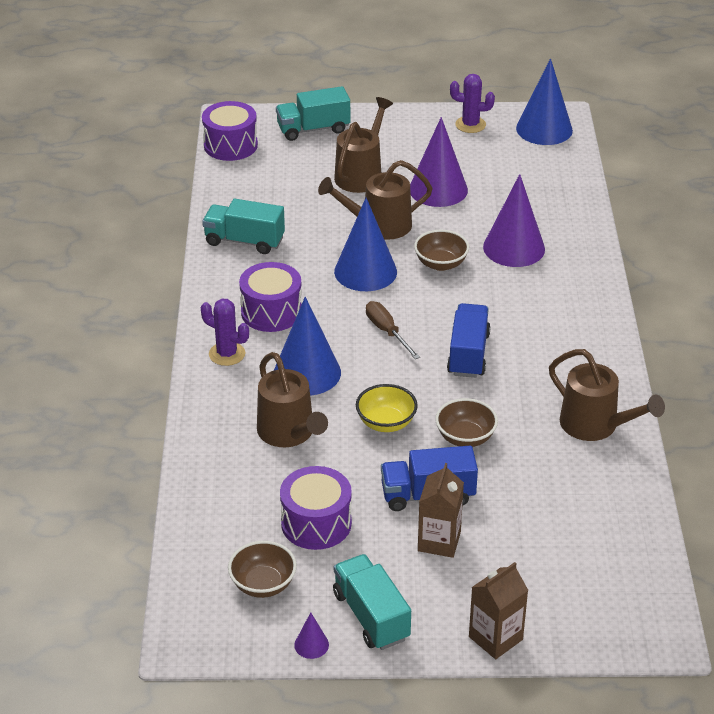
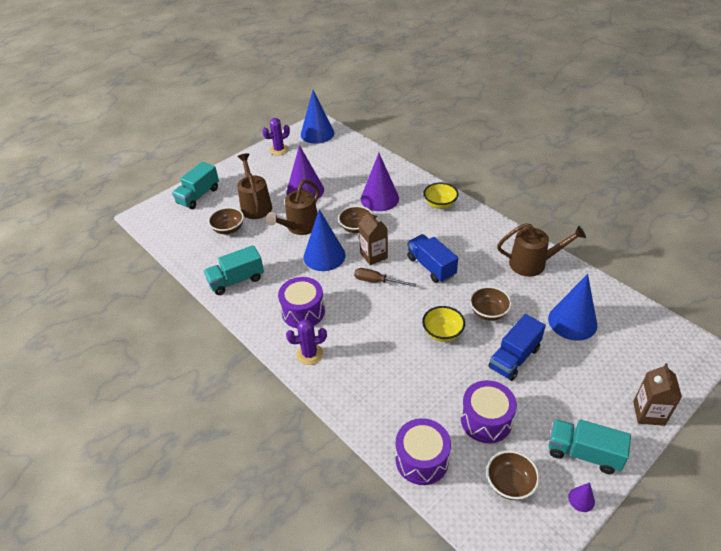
camera: 40 degrees left, 5 degrees up
purple drum [202,101,258,161] -> purple drum moved to [396,418,451,485]
brown watering can [257,352,328,447] -> none
blue cone [274,297,341,396] -> blue cone moved to [548,274,597,341]
brown carton [418,463,464,558] -> brown carton moved to [359,210,388,265]
none -> brown bowl [208,207,244,234]
none -> yellow bowl [423,183,459,209]

